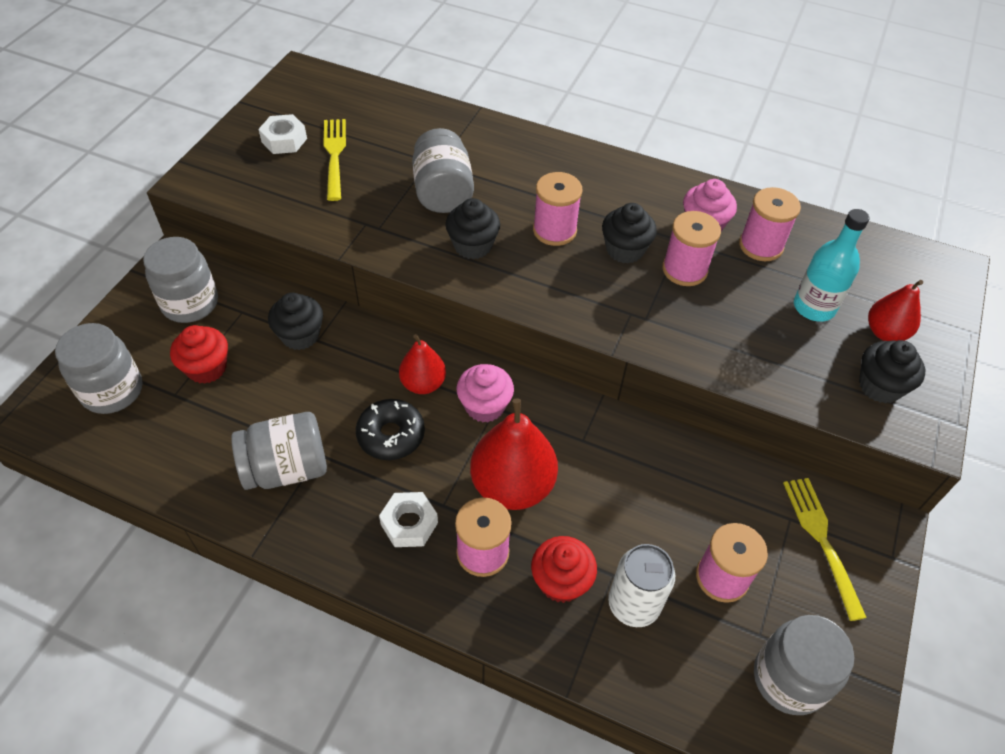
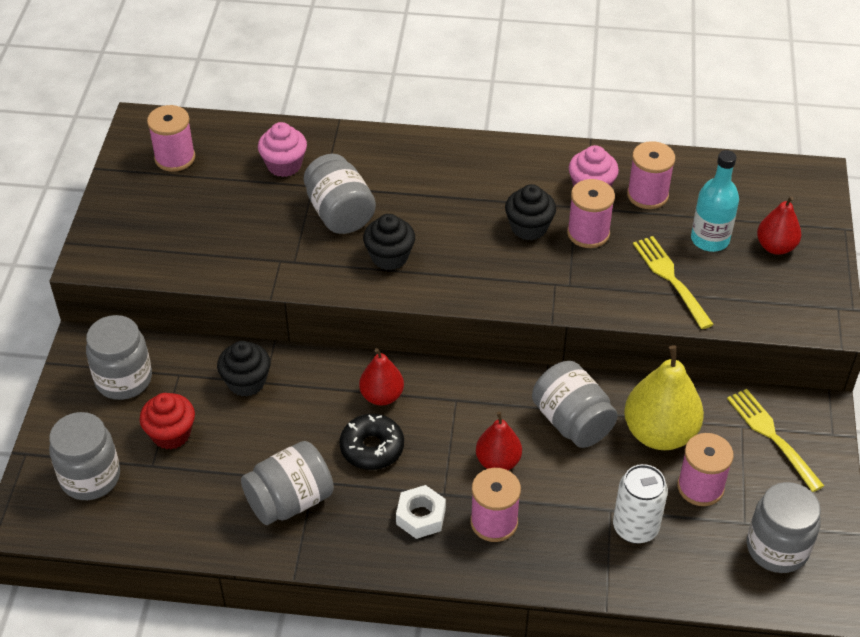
camera: 15 degrees left, 5 degrees down
white nut [258,114,307,154] -> none
yellow fork [323,119,346,201] -> yellow fork moved to [633,236,714,329]
pink cupcake [457,364,514,422] -> pink cupcake moved to [258,122,307,177]
red pear [470,398,558,510] -> red pear [476,412,522,470], size x0.59
red cupcake [531,536,597,603] -> none
pink spool [533,172,583,246] -> pink spool moved to [147,105,195,172]
black cupcake [859,340,925,403] -> none
none -> grey jar [532,361,618,448]
none -> yellow pear [624,345,704,450]

